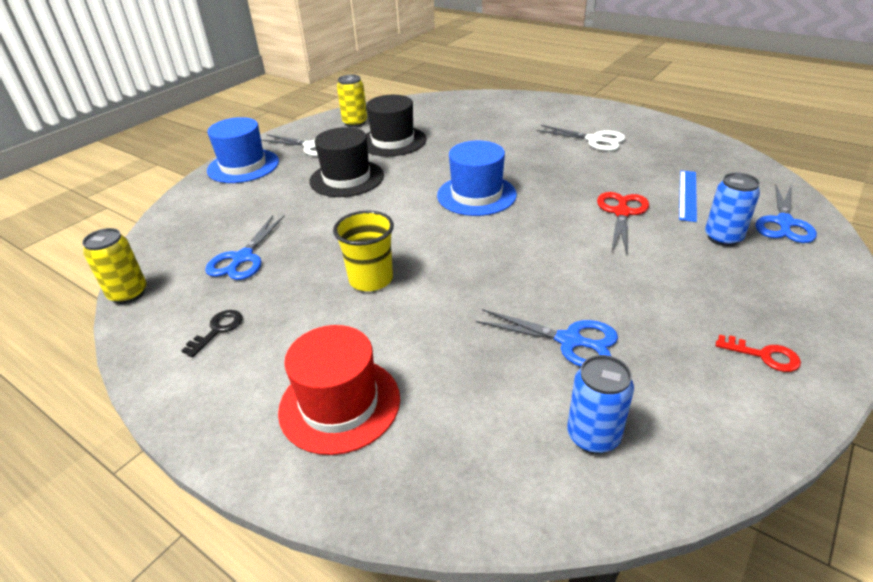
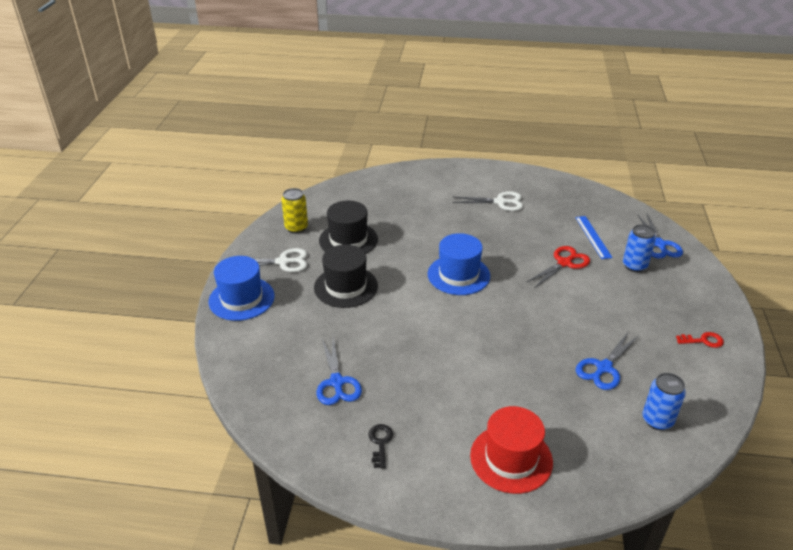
camera: 30 degrees left, 0 degrees up
yellow can [82,228,147,304] -> none
yellow cup [333,210,394,291] -> none
blue scissors [476,309,618,367] -> blue scissors turned 135 degrees clockwise [576,331,639,390]
red scissors [597,192,649,253] -> red scissors turned 60 degrees clockwise [527,246,590,288]

